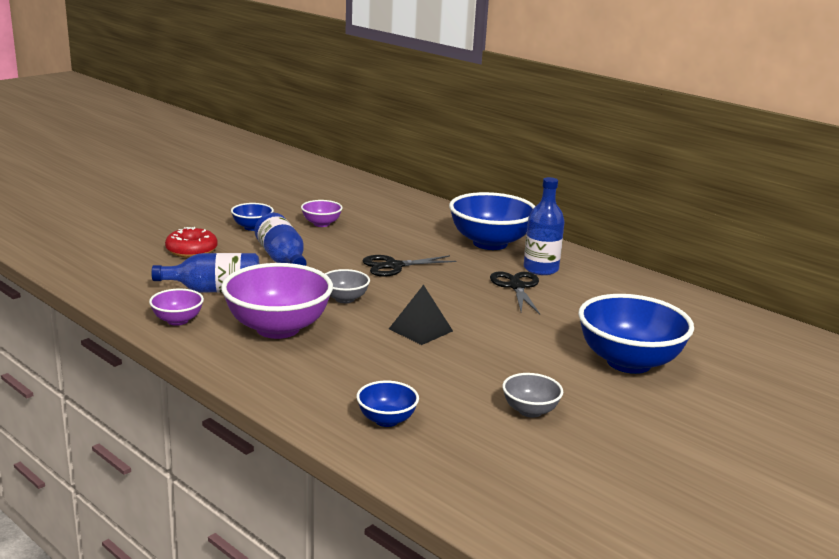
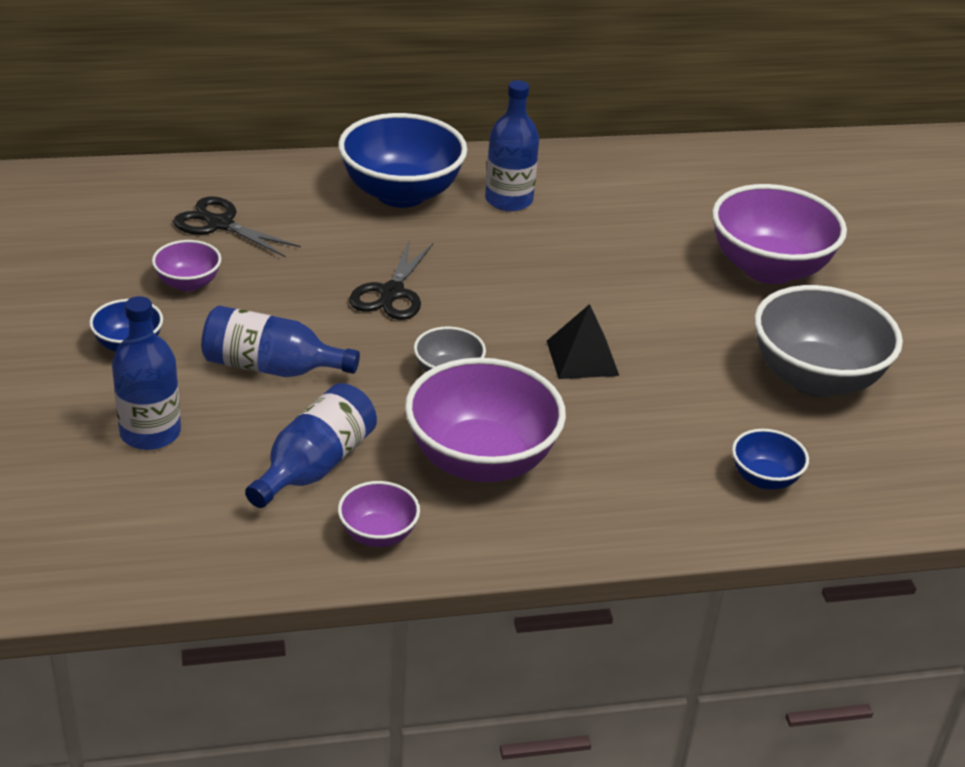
camera: 55 degrees left, 15 degrees up
red donut [165,227,218,258] -> blue bottle [112,296,181,450]
black scissors [490,272,540,315] -> black scissors moved to [173,196,301,258]
grey bowl [502,373,563,418] -> grey bowl [754,285,903,397], size x2.05
blue bowl [578,294,694,374] -> purple bowl [712,184,847,284]

